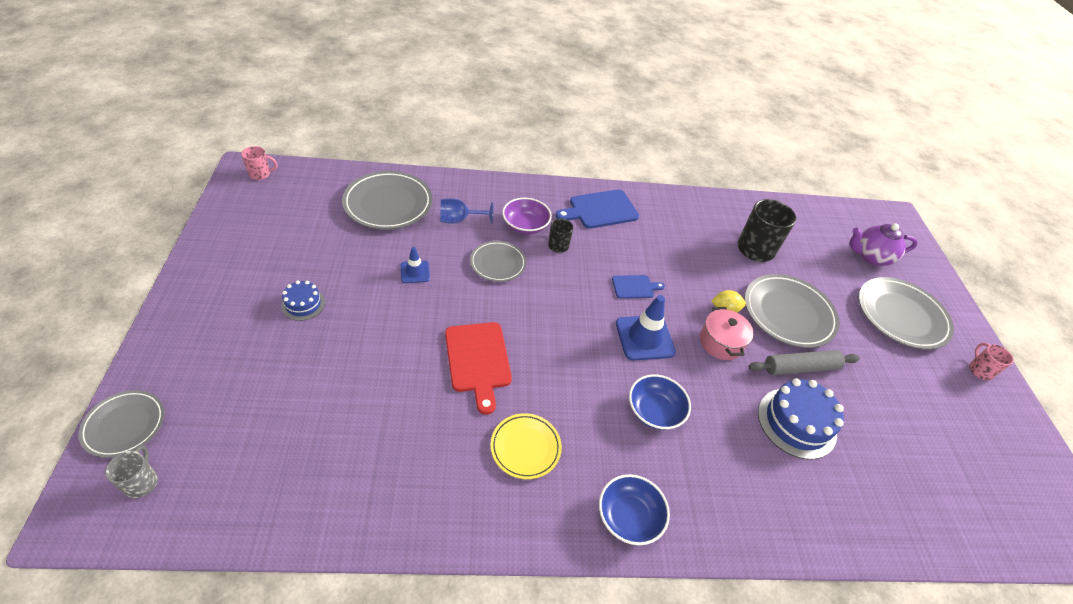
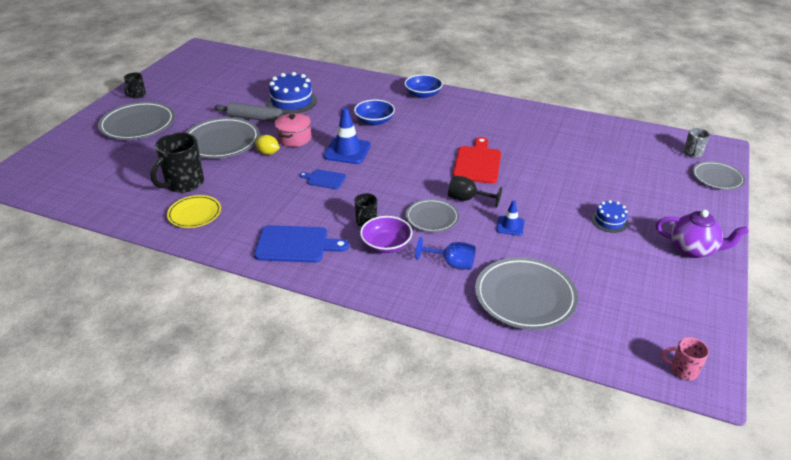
camera: 150 degrees left, 10 degrees down
yellow plate [491,413,562,479] -> yellow plate moved to [167,195,221,228]
purple teapot [849,223,918,266] -> purple teapot moved to [656,210,749,258]
pink mug [969,343,1014,380] -> black mug [124,72,146,99]
none -> black goblet [448,176,502,208]

